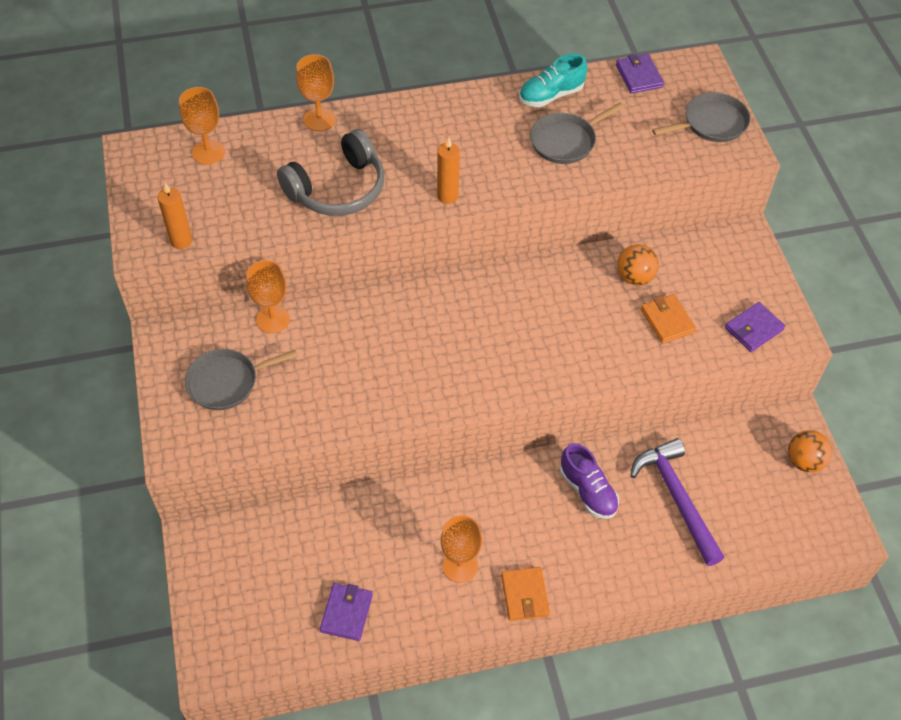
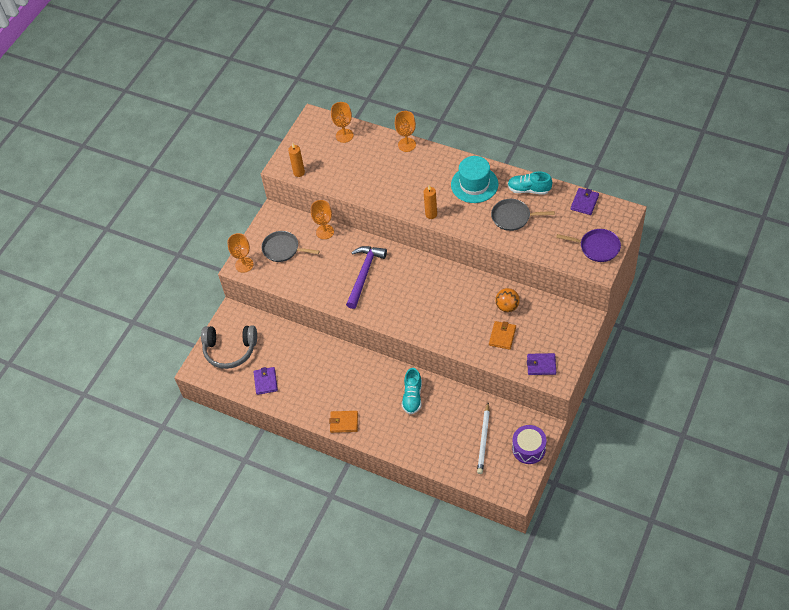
camera: 45 degrees right, 0 degrees up
grey headphones [277,129,384,216] -> grey headphones moved to [201,325,257,369]
purple wallet [320,583,373,641] -> purple wallet turned 60 degrees counterclockwise [253,367,278,395]
orange goblet [440,515,482,583] -> orange goblet moved to [227,233,254,273]
orange wallet [501,567,550,621] -> orange wallet turned 60 degrees clockwise [329,411,358,433]
purple shoe [560,443,619,519] -> turquoise shoe [402,368,422,414]
purple hammer [630,438,724,566] -> purple hammer moved to [346,246,387,309]
grey pan [652,92,751,142] -> purple pan [556,229,621,262]
orange ball [788,430,832,473] -> purple drum [512,425,546,464]
none -> turquoise hat [451,156,498,203]
none -> white pencil [477,403,490,474]

